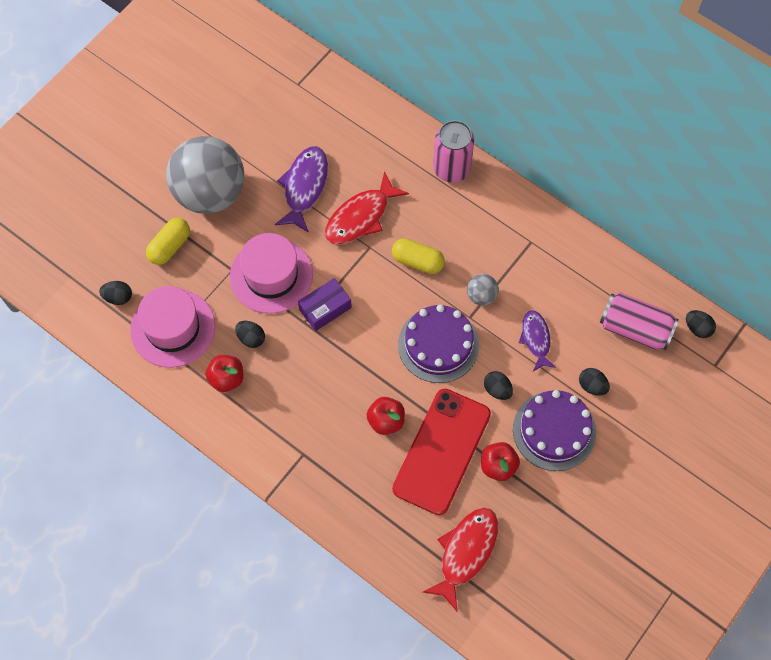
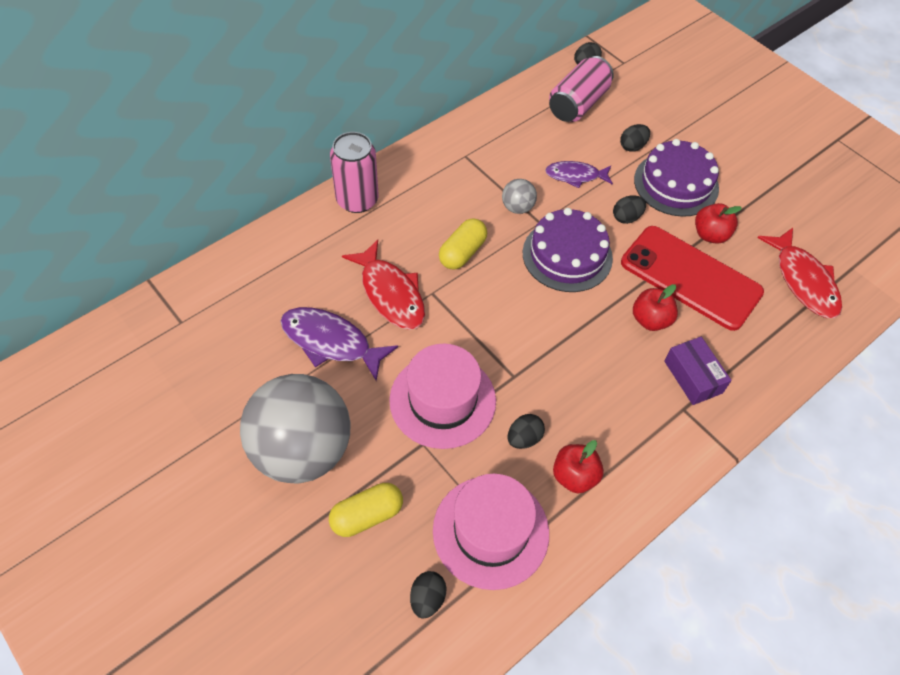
camera: 80 degrees left, 10 degrees down
yellow capsule [146,218,190,265] -> yellow capsule turned 75 degrees counterclockwise [329,483,403,537]
purple box [298,278,352,331] -> purple box moved to [664,337,731,405]
red fish [423,507,498,611] -> red fish turned 150 degrees counterclockwise [757,228,842,318]

